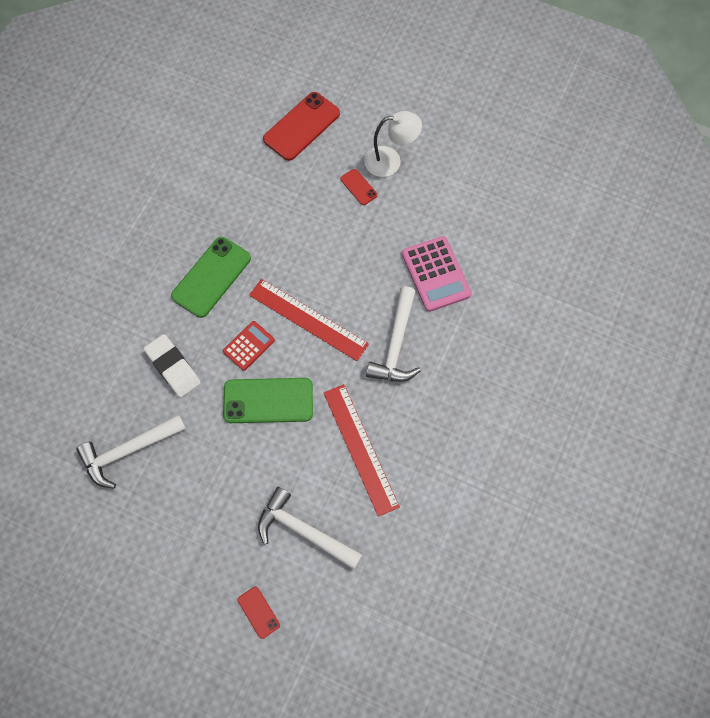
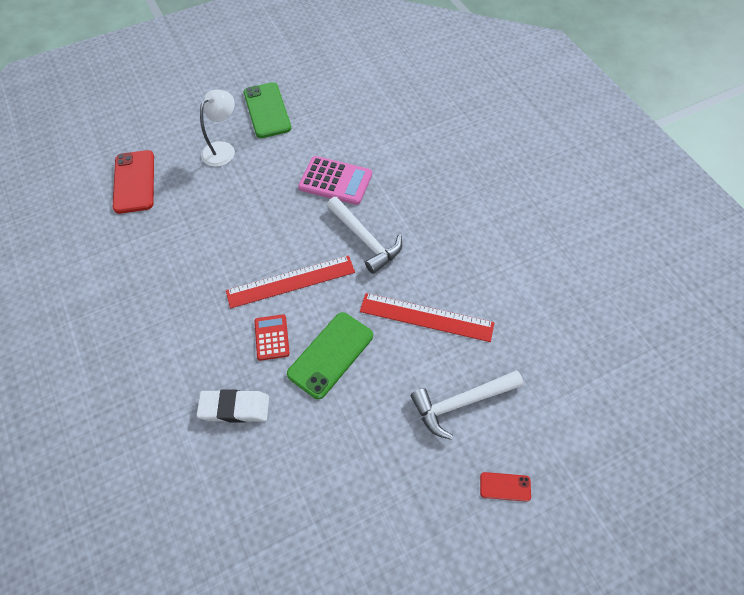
camera: 50 degrees left, 10 degrees down
white hammer [76,415,186,489] -> none
green phone [171,237,251,318] -> green phone moved to [244,82,291,138]
red phone [340,169,377,205] -> none

